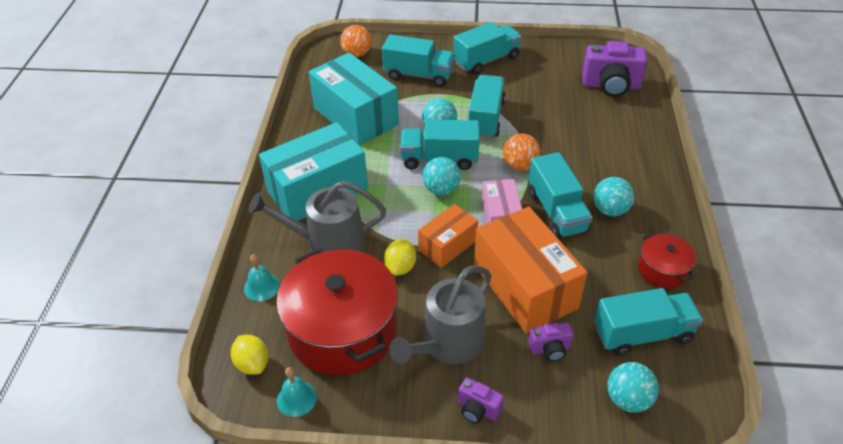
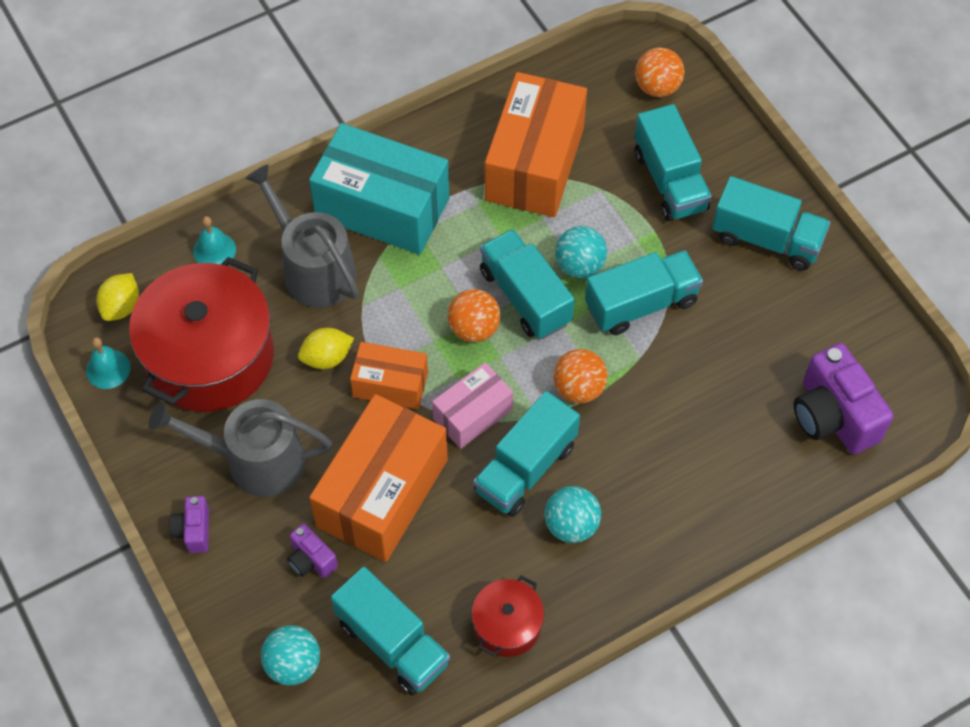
camera: 55 degrees right, 15 degrees up
turquoise box [309,53,399,146] -> orange box [485,72,587,217]
turquoise ball [422,157,461,195] -> orange ball [447,289,501,342]

